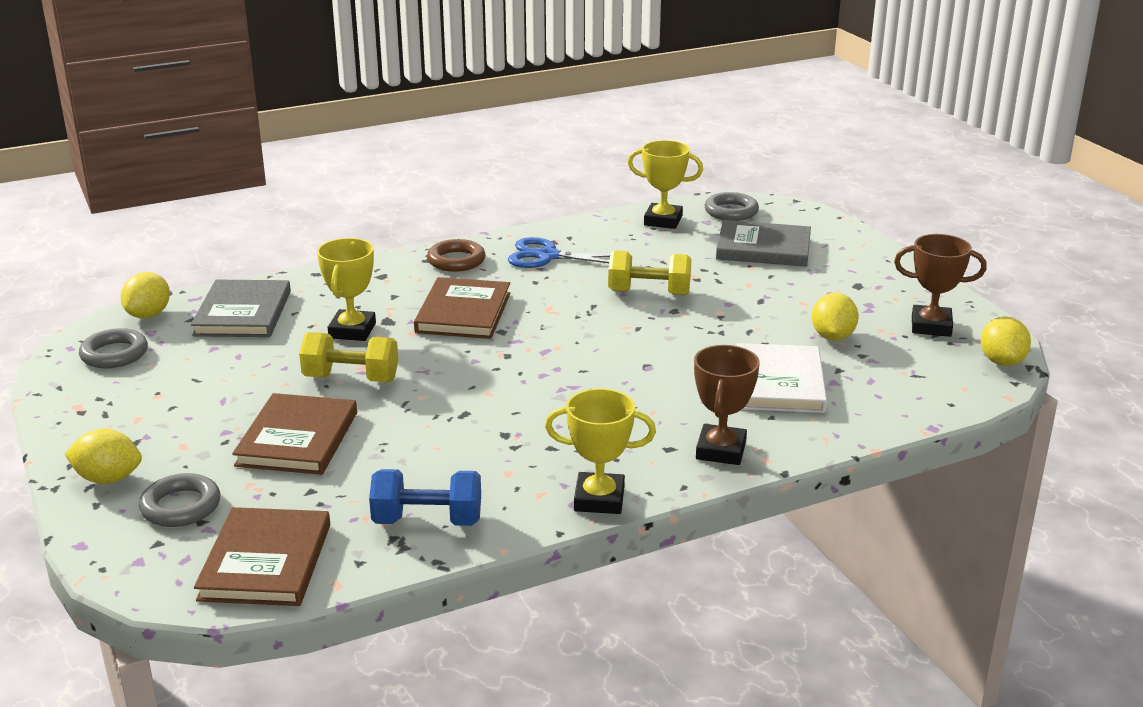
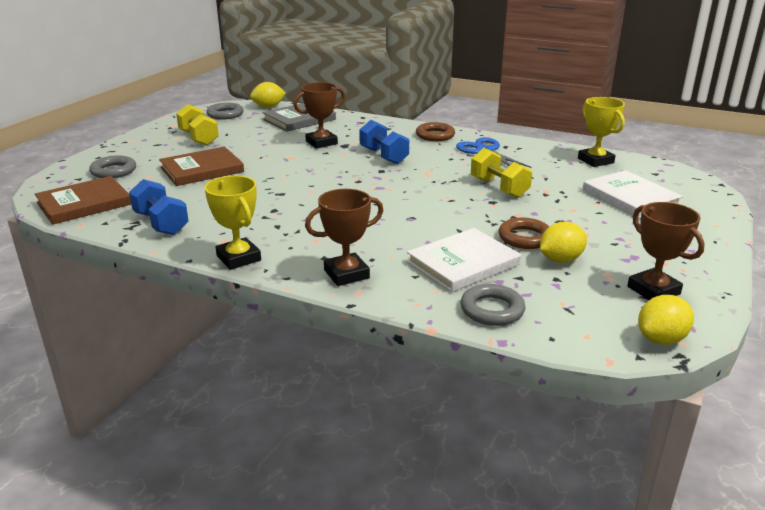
camera: 50 degrees right, 0 degrees up
yellow lemon [65,429,142,484] -> none
yellow dumbbell [299,332,398,382] -> yellow dumbbell moved to [176,104,219,145]
yellow trophy [317,238,376,341] -> brown trophy [294,82,345,148]
brown book [414,277,511,339] -> blue dumbbell [359,120,409,165]
grey ring [704,192,759,221] -> grey ring moved to [461,284,526,326]
grey book [716,220,811,267] -> white book [583,170,683,219]
none -> brown ring [498,218,549,249]

